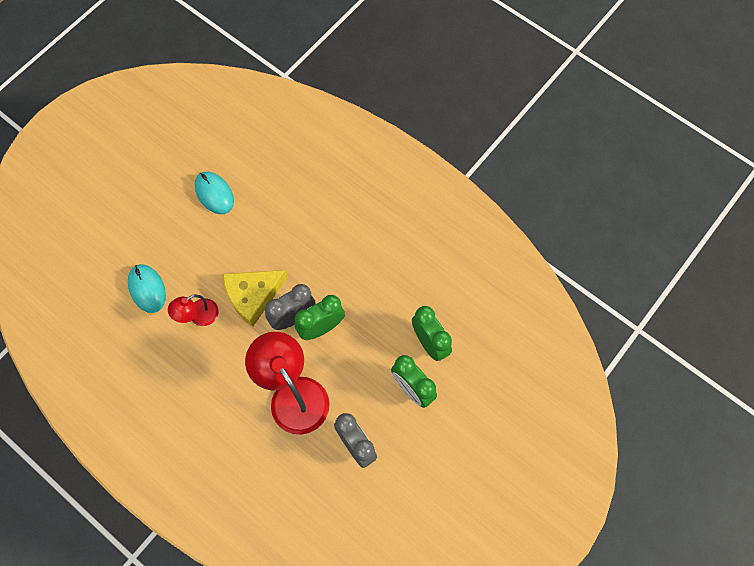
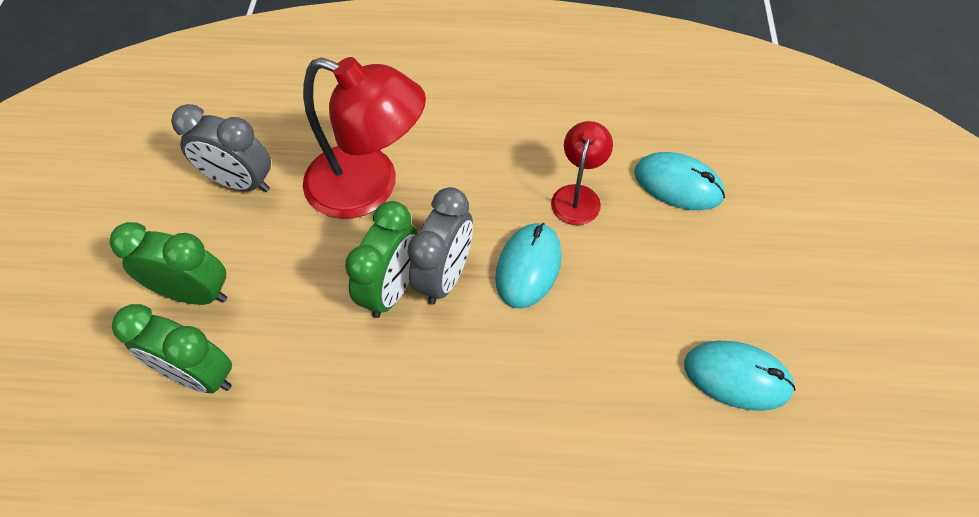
camera: 145 degrees right, 10 degrees down
yellow cheese [223,270,288,327] -> turquoise mouse [495,223,562,309]

